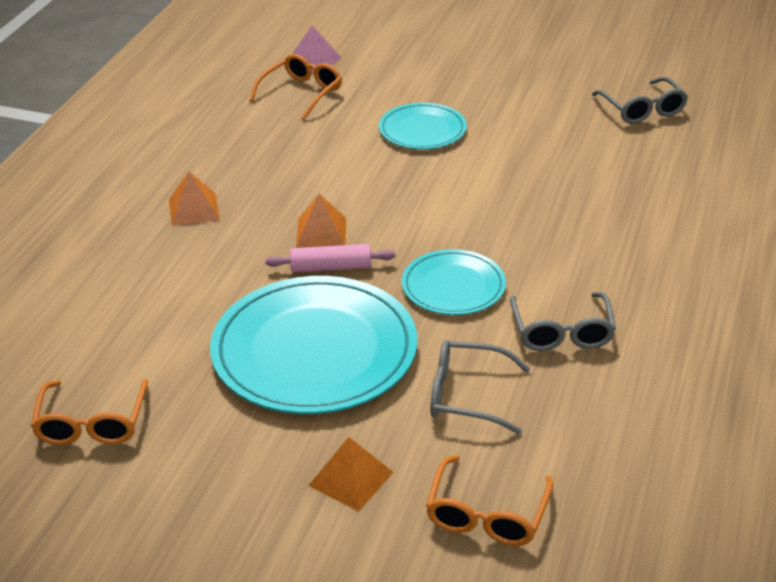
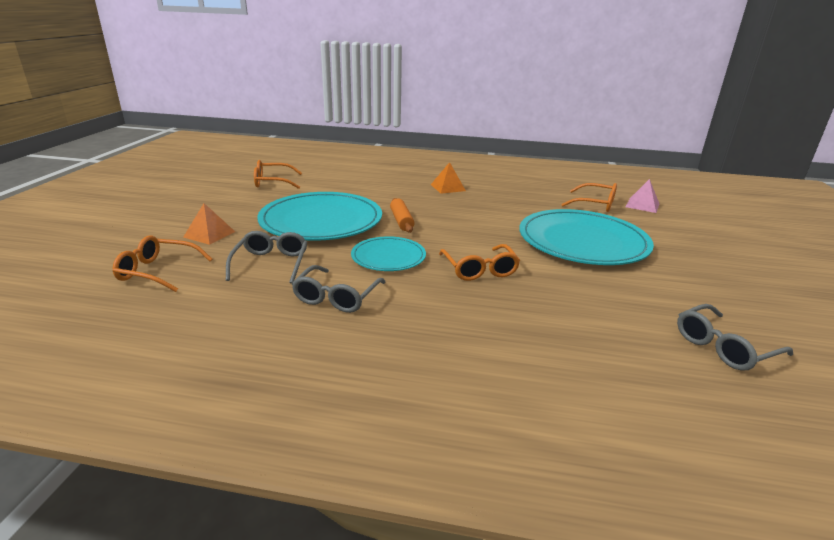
camera: 80 degrees right, 10 degrees down
pink rolling pin [265,244,396,272] -> orange rolling pin [390,198,415,233]
orange pyramid [296,194,346,248] -> none
turquoise plate [379,102,467,149] -> turquoise plate [519,209,654,265], size x1.86
grey glasses [510,292,616,351] -> grey glasses turned 60 degrees counterclockwise [292,265,386,313]
none -> orange glasses [439,244,520,281]

